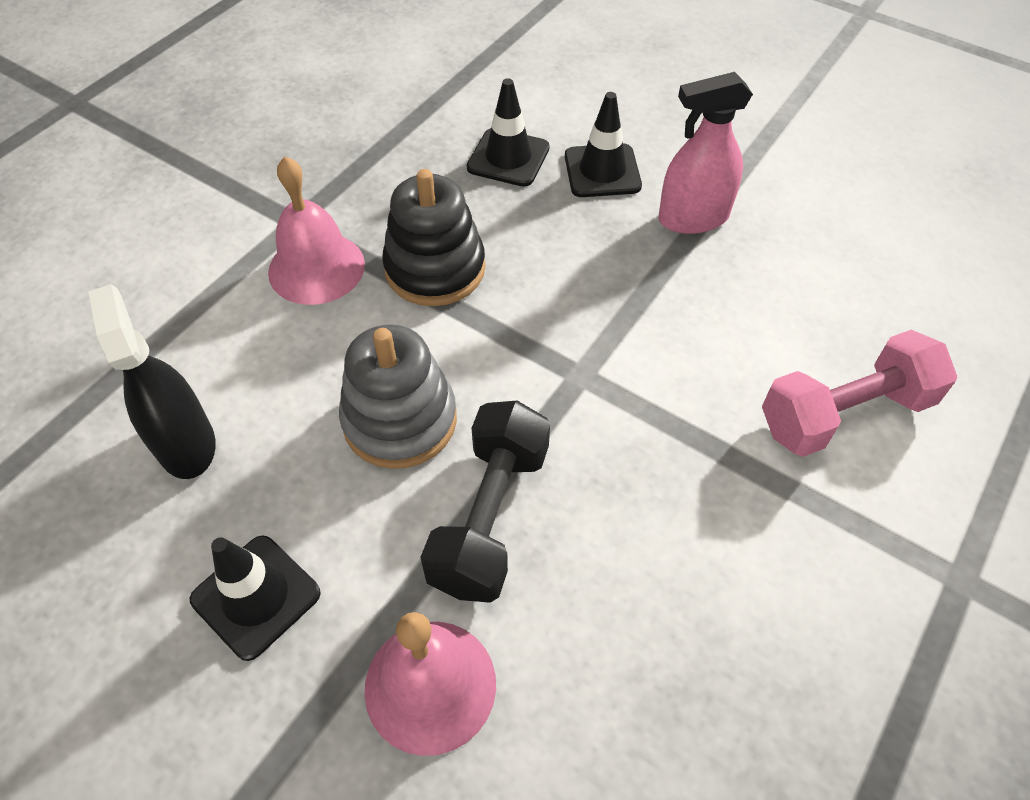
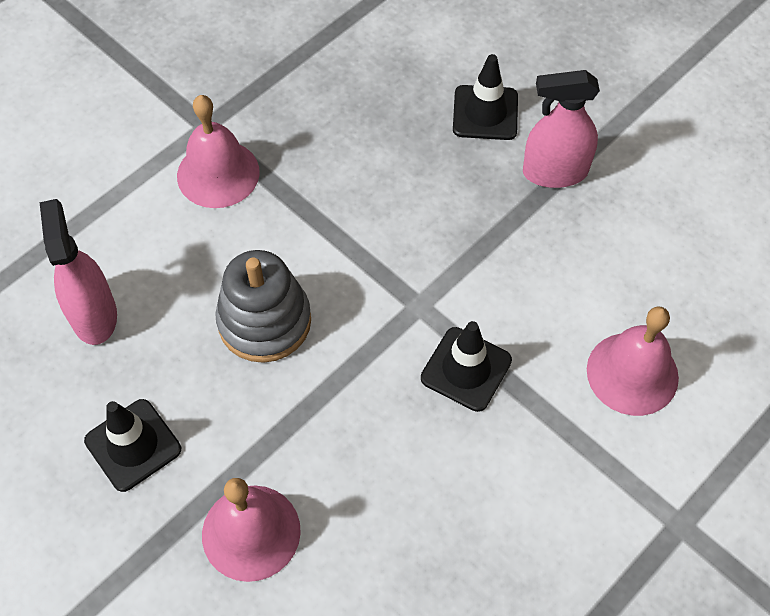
camera: 10 degrees right, 5 degrees up
black spray bottle [88,284,216,479] -> pink spray bottle [40,199,117,345]
black stacking toy [382,169,485,306] -> none
black dumbbell [420,401,550,603] -> none
black traffic cone [467,78,550,187] -> black traffic cone moved to [421,321,512,412]
pink dumbbell [762,330,957,457] -> pink bell [587,306,679,416]

